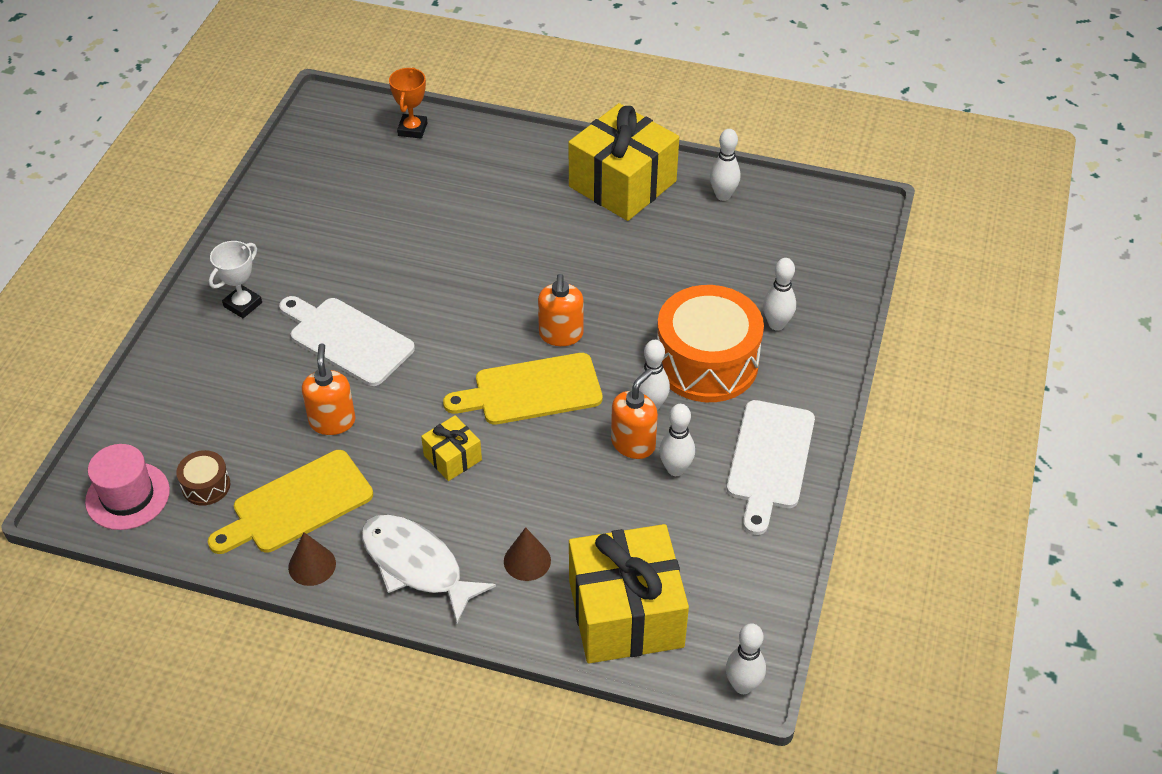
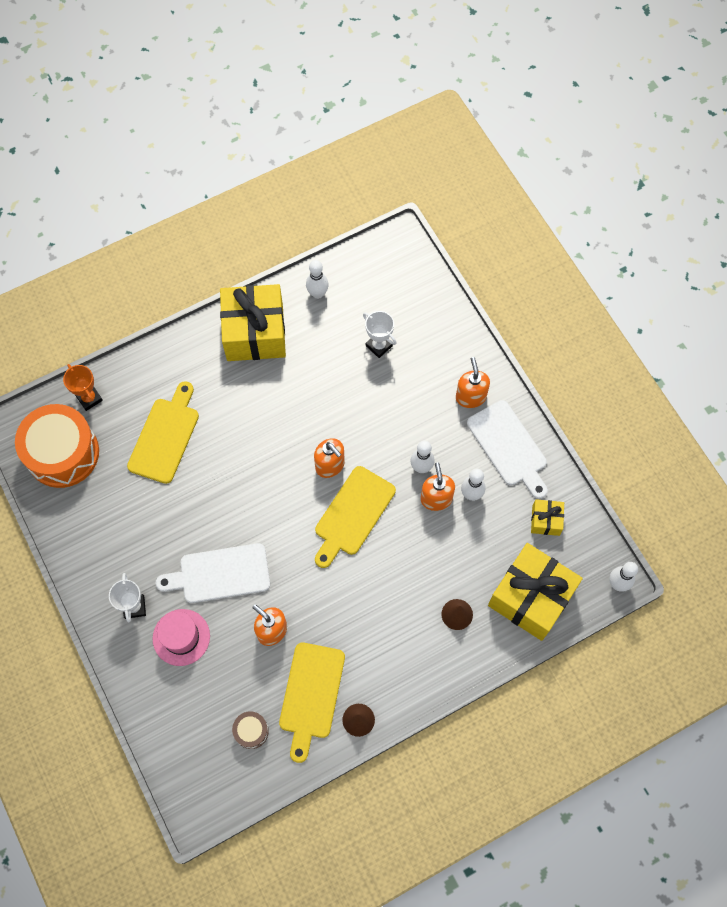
camera: 45 degrees left, 20 degrees up
pink hat [85,444,170,530] -> pink hat moved to [153,609,210,666]
white fish [362,515,496,623] -> none
yellow gift [421,415,482,481] -> yellow gift moved to [531,499,564,536]
orange drum [657,285,764,402] -> orange drum moved to [15,404,99,488]
white bowling pin [763,258,796,331] -> none
none -> yellow cutting board [127,381,199,484]
none -> white trophy [363,311,396,358]
none -> orange soap dispenser [456,357,490,408]

